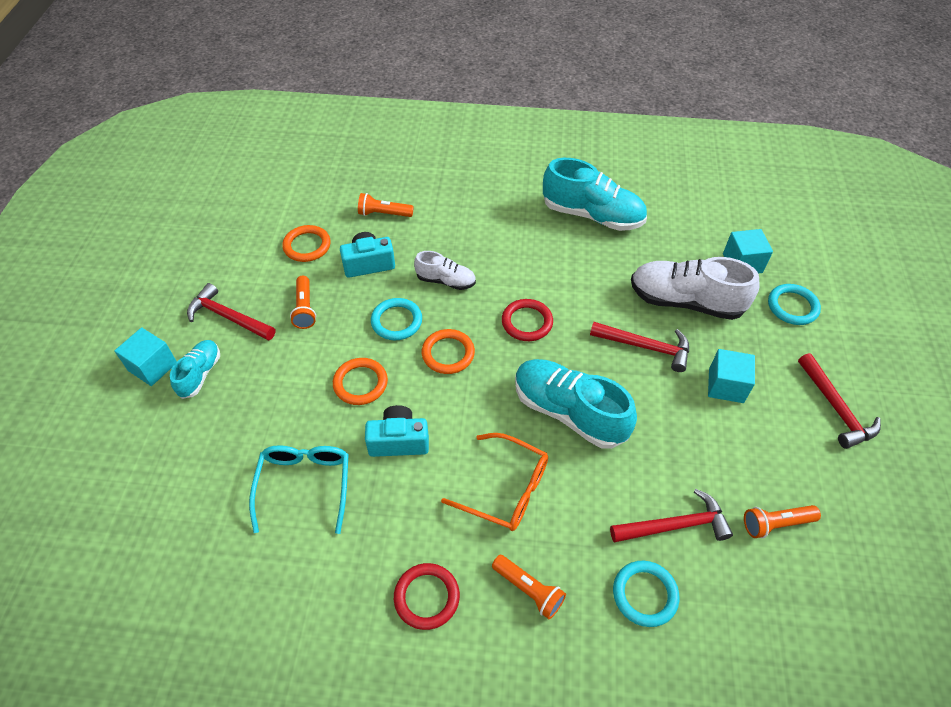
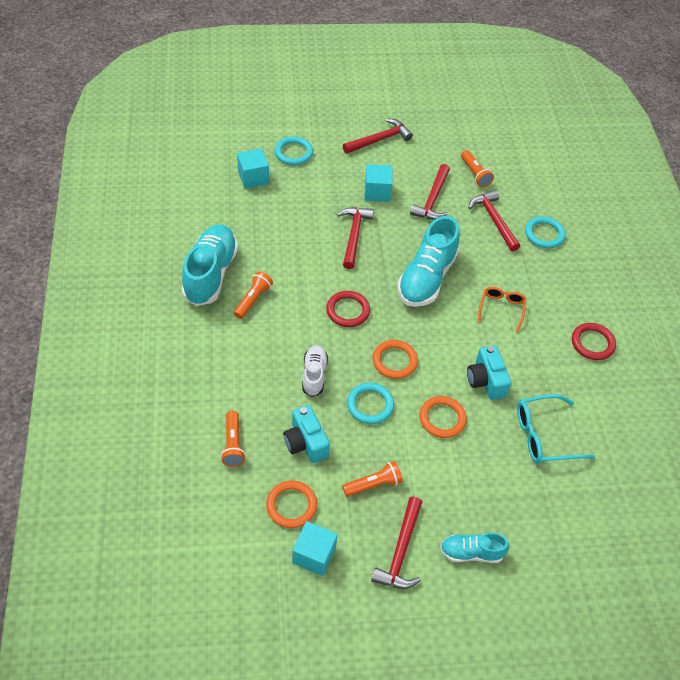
camera: 105 degrees left, 0 degrees up
turquoise cube [114,327,177,386] -> turquoise cube moved to [292,521,338,576]
orange glasses [441,433,548,531] -> orange glasses [478,287,526,332], size x0.67
orange flashlight [492,555,566,619] -> orange flashlight moved to [234,271,273,319]
white shoe [631,257,759,320] -> none
none -> red hammer [410,164,450,220]

